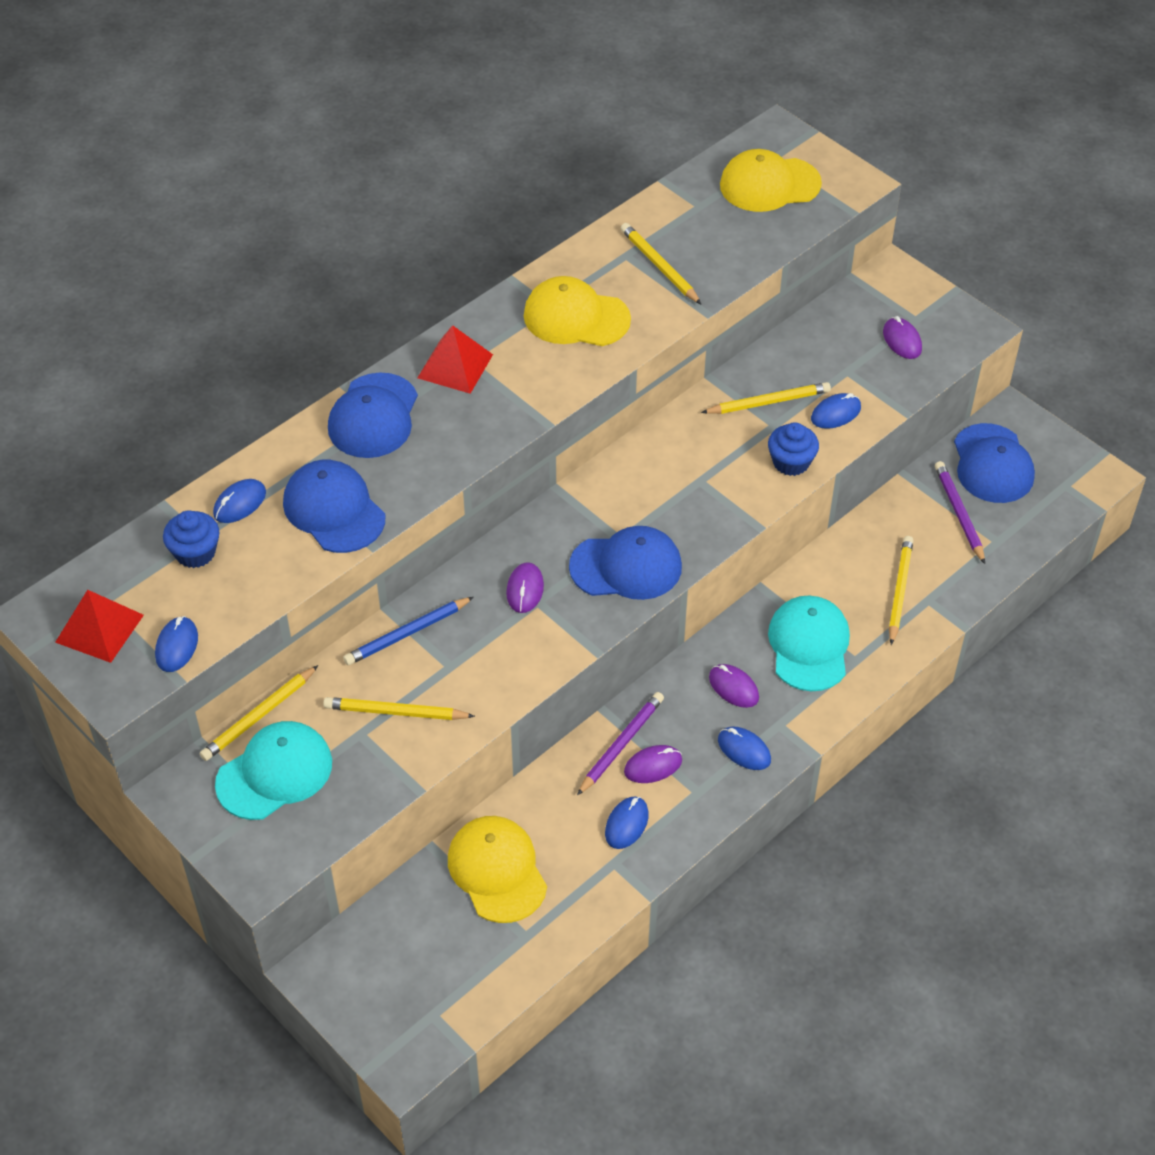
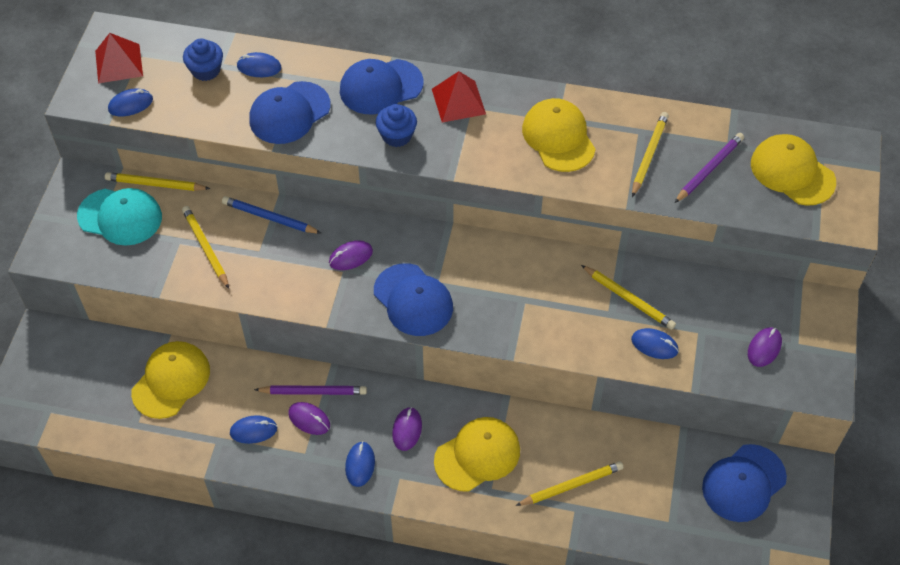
camera: 55 degrees right, 5 degrees up
blue cap [283,460,386,553] -> blue cap turned 150 degrees counterclockwise [249,81,331,144]
blue cupcake [768,422,819,476] -> blue cupcake moved to [376,104,417,147]
turquoise cap [768,595,850,691] -> yellow cap [434,417,520,492]
purple pencil [935,461,985,564] -> purple pencil moved to [675,133,744,203]

